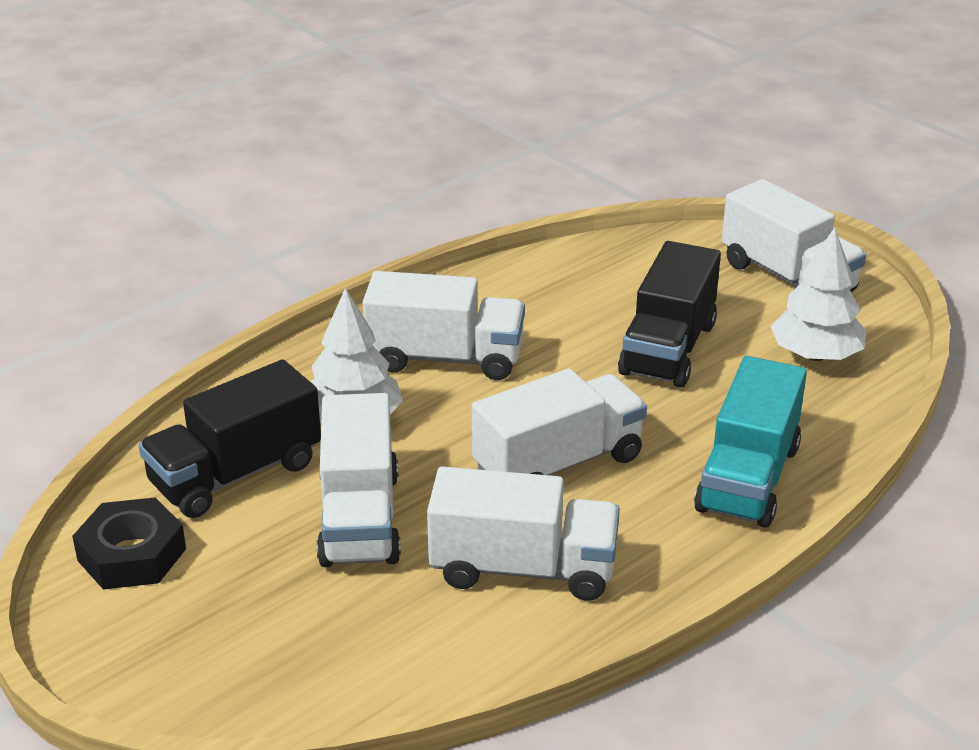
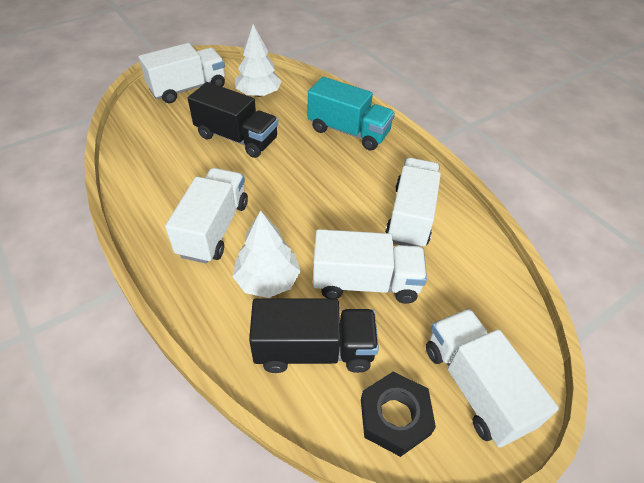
camera: 85 degrees left, 15 degrees up
black truck [139,360,321,518] -> black truck turned 60 degrees counterclockwise [249,298,379,373]
white truck [472,368,647,475] -> white truck moved to [426,309,559,448]

